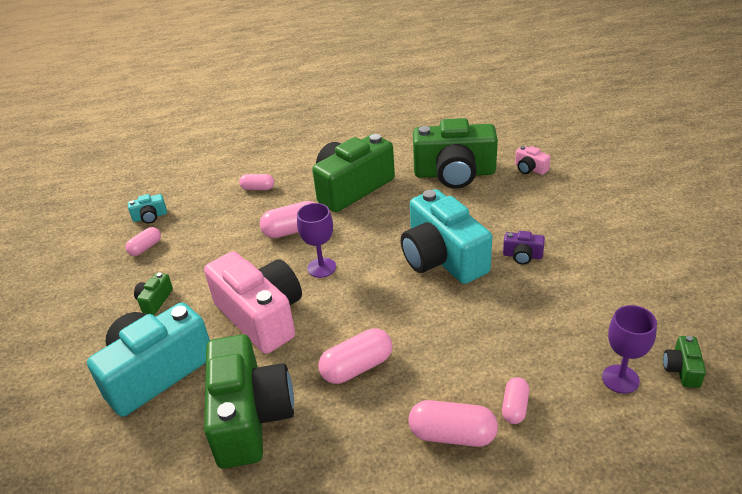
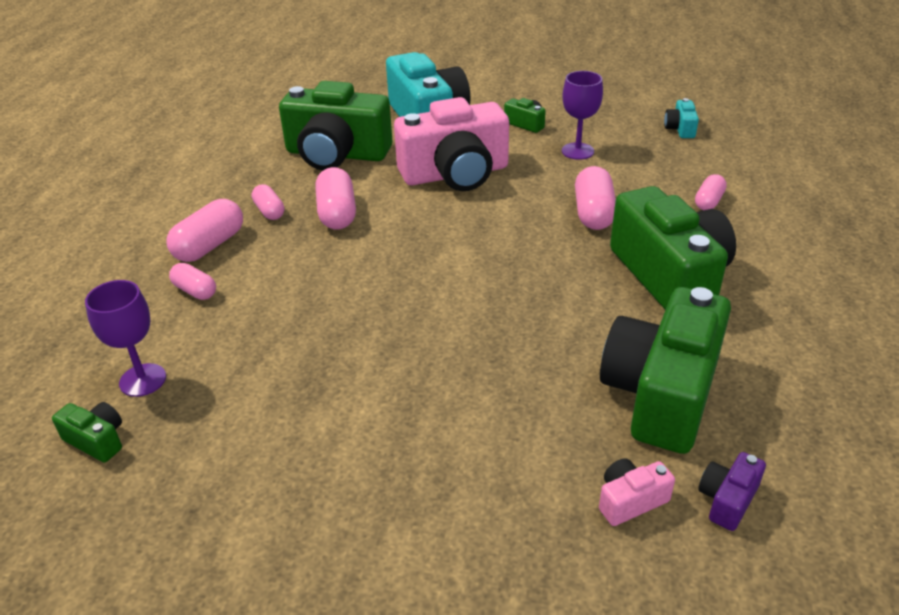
camera: 110 degrees right, 0 degrees up
pink capsule [125,227,161,256] -> pink capsule moved to [252,184,284,220]
purple goblet [297,203,336,278] -> purple goblet moved to [562,71,603,160]
turquoise camera [401,189,492,284] -> none
purple camera [503,231,545,264] -> purple camera moved to [698,452,766,531]

